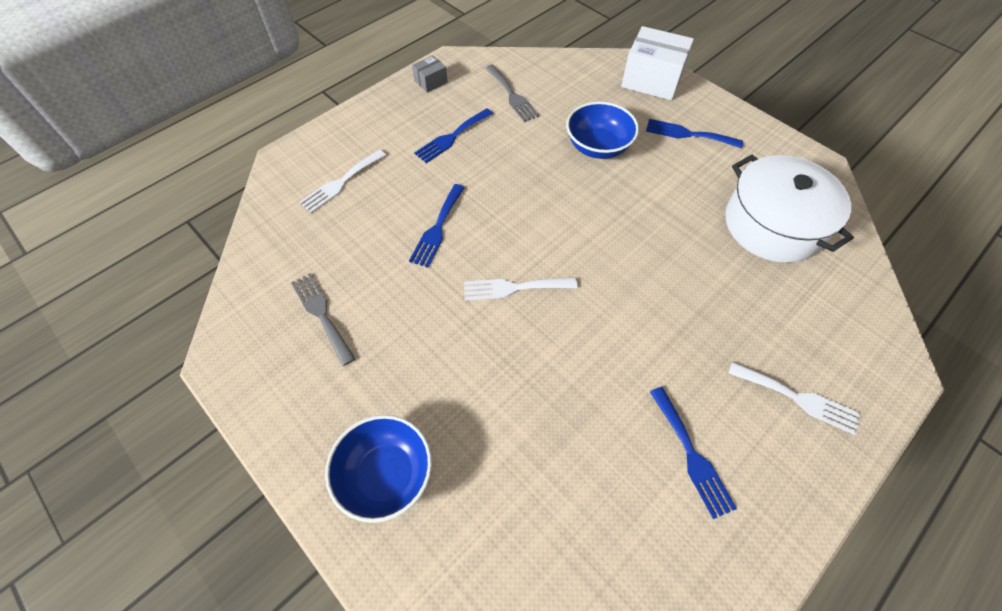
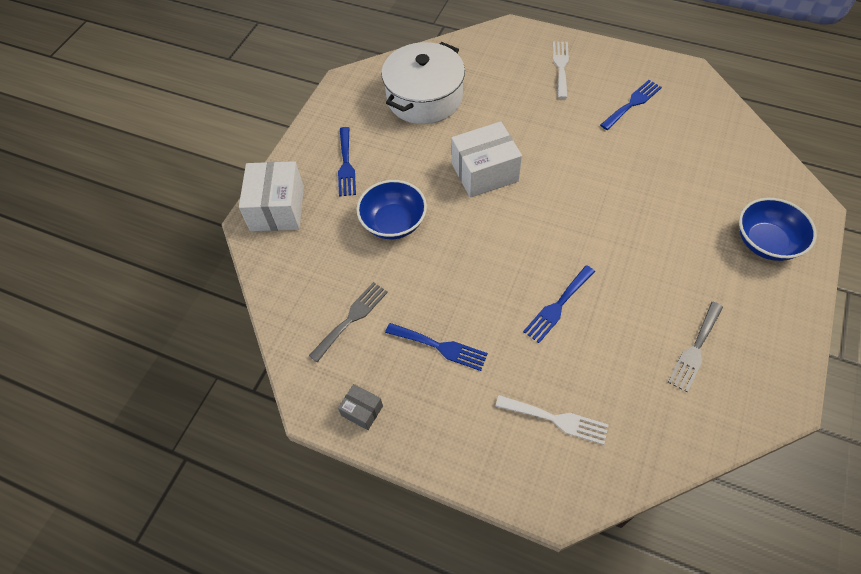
camera: 110 degrees left, 0 degrees up
blue fork [409,184,465,268] -> blue fork turned 135 degrees clockwise [523,265,595,343]
white fork [464,277,578,301] -> none
none -> white box [451,121,522,198]

